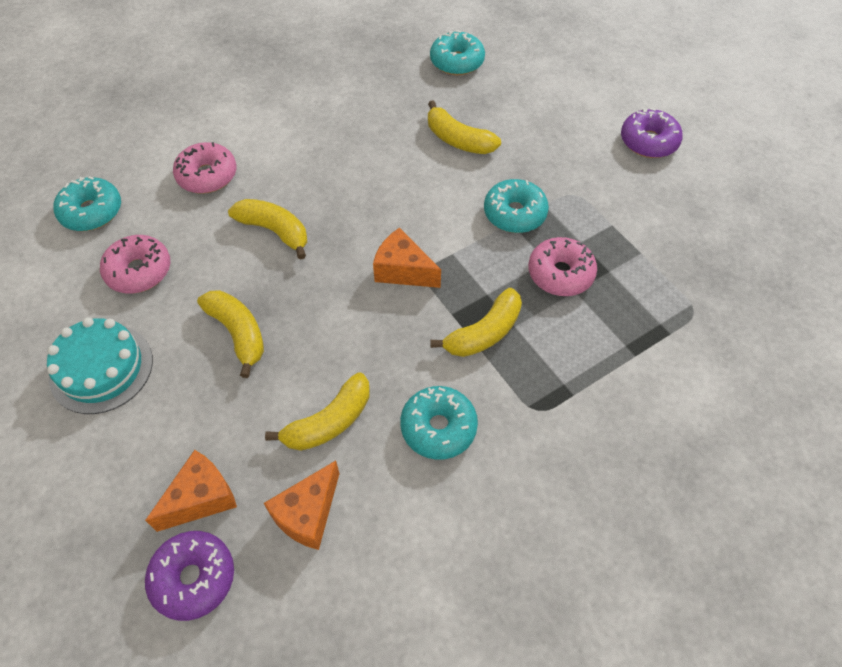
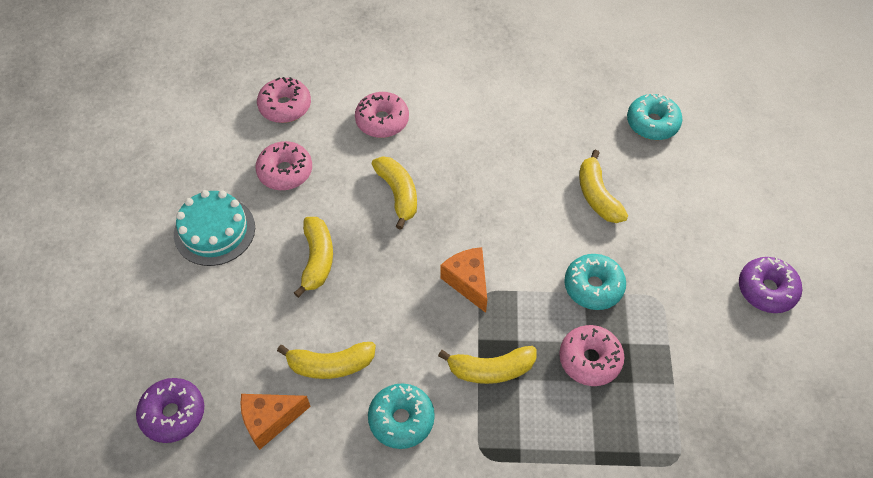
camera: 35 degrees right, 0 degrees up
turquoise donut [54,176,121,231] -> pink donut [257,77,311,123]
orange cheese [145,450,237,532] -> none

